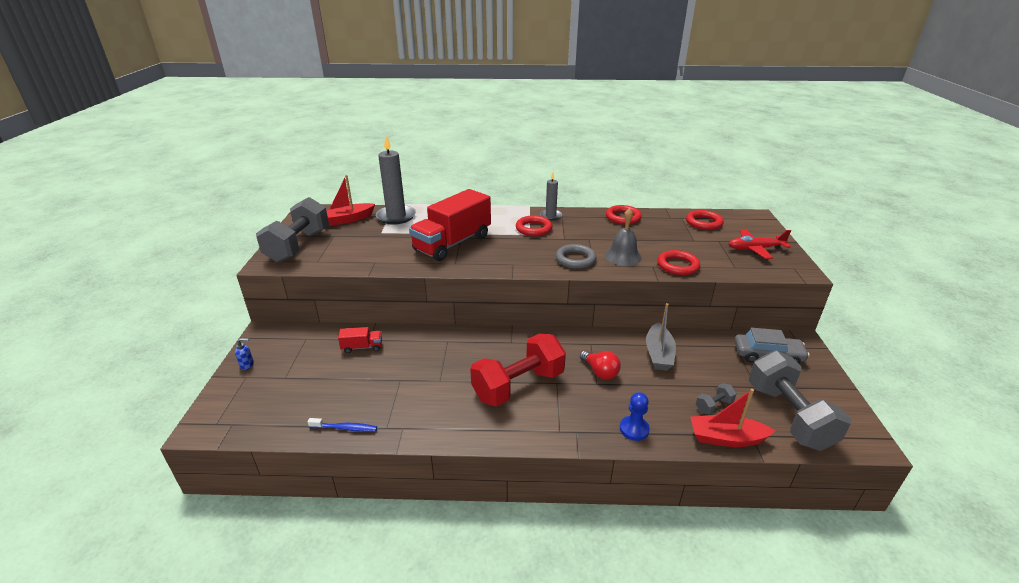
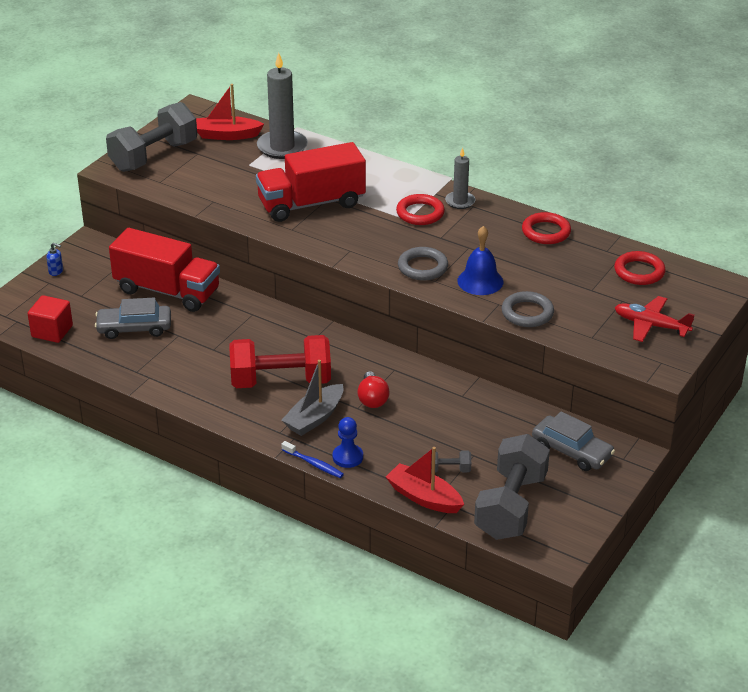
camera: 30 degrees right, 5 degrees up
blue toothbrush [308,418,377,432] -> blue toothbrush moved to [282,441,344,478]
red truck [338,327,382,353] -> red truck [109,228,220,312], size x2.33
grey bell [605,208,642,266] -> blue bell [457,226,503,295]
grey boat [646,303,676,371] -> grey boat moved to [282,360,343,436]
red ring [657,250,700,275] -> grey ring [502,291,554,327]
none -> red cube [28,295,73,343]
none -> grey car [95,298,171,339]

